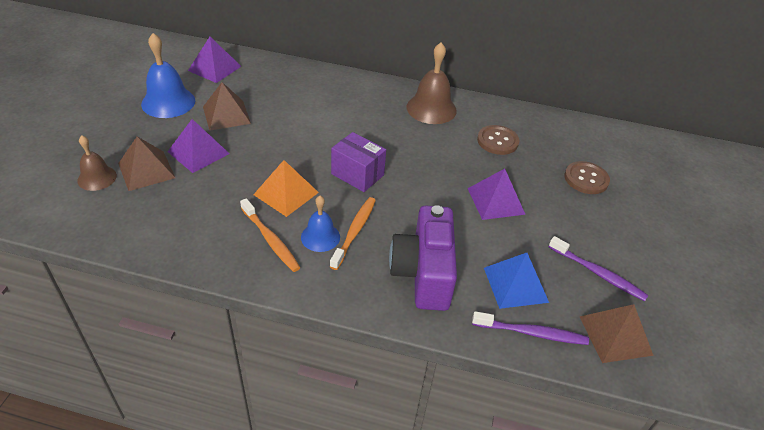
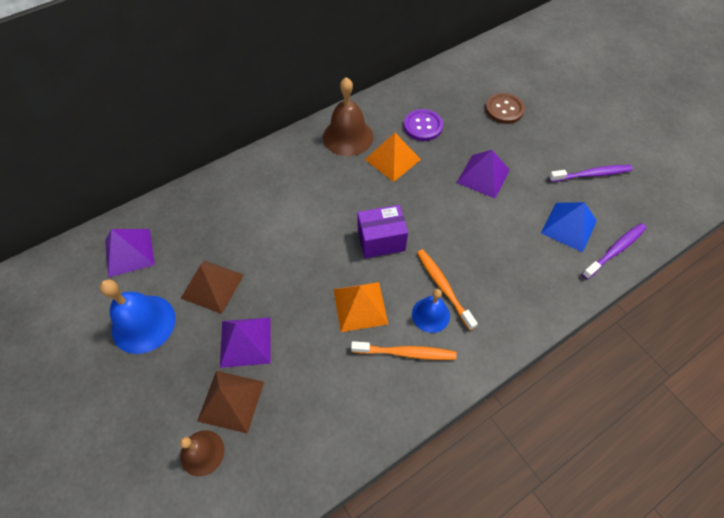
camera: 45 degrees left, 15 degrees up
purple camera [389,205,457,311] -> none
brown button [477,125,519,155] -> purple button [404,109,443,141]
brown pyramid [580,304,654,363] -> none
none -> orange pyramid [365,133,421,182]

